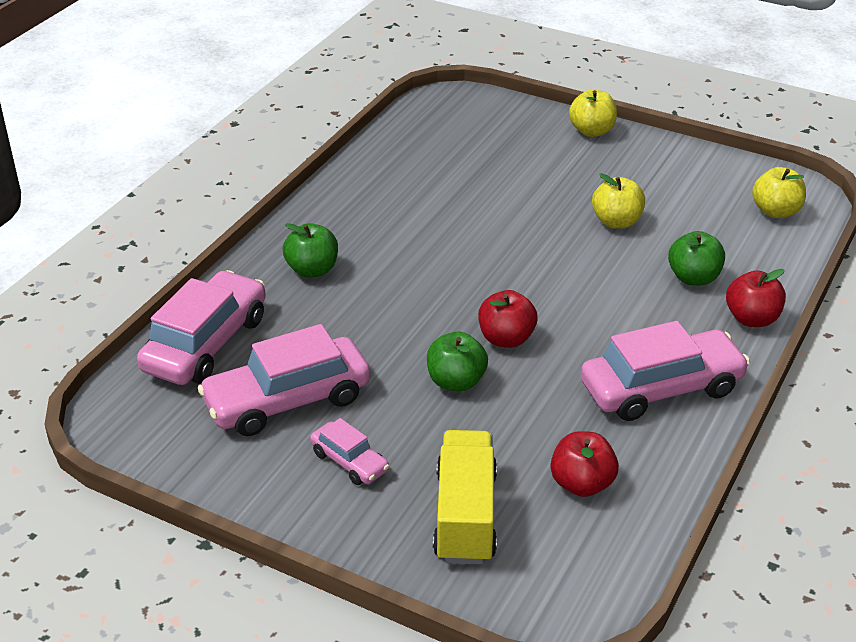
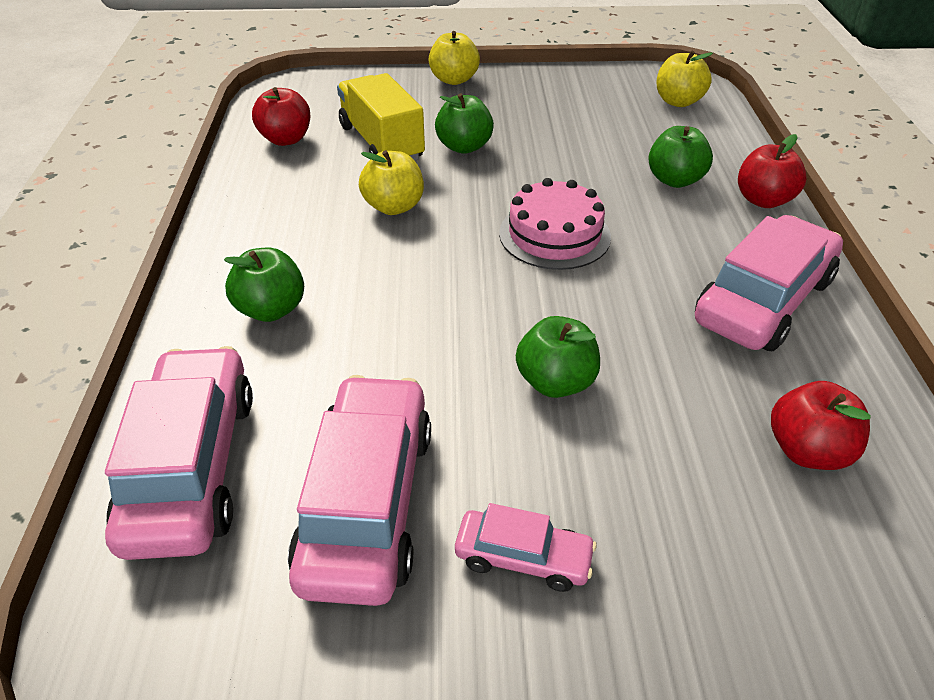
camera: 30 degrees left, 5 degrees up
pink car [198,324,370,436] -> pink car turned 150 degrees clockwise [288,375,431,606]
yellow truck [433,430,497,564] -> yellow truck moved to [337,73,425,161]
red apple [478,290,538,348] -> red apple moved to [252,87,310,146]
yellow apple [592,173,645,229] -> yellow apple moved to [359,150,424,215]
none -> green apple [435,93,494,154]
none -> pink cake [499,178,611,270]

